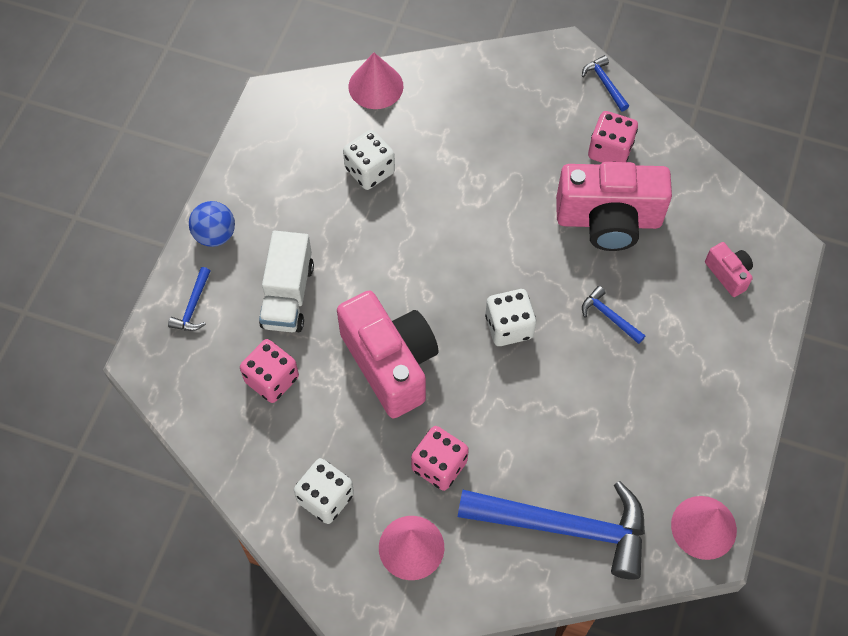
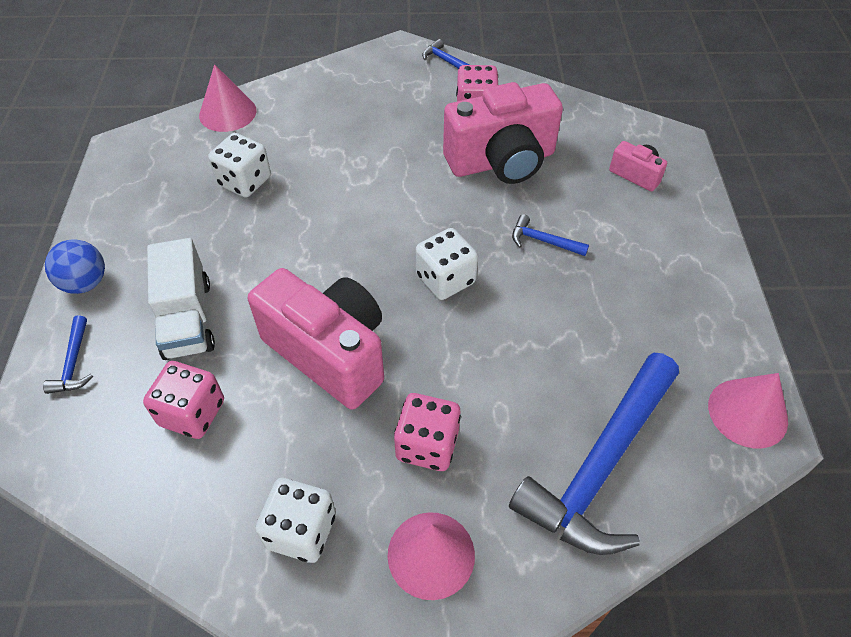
camera: 20 degrees left, 10 degrees down
blue hammer [458,481,645,580] -> blue hammer turned 135 degrees clockwise [509,352,679,555]

